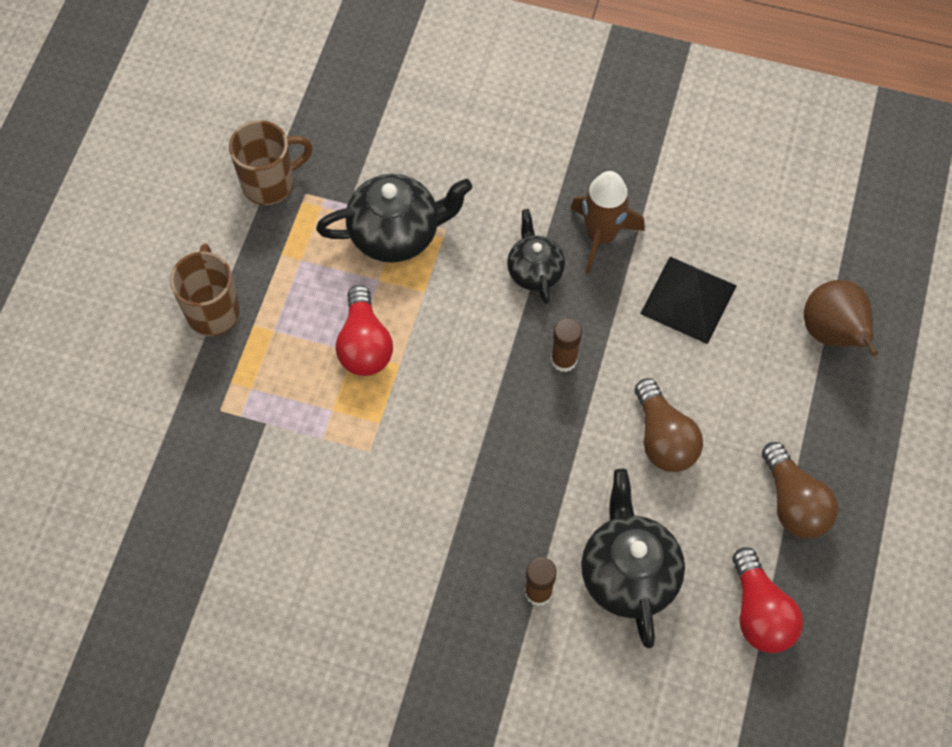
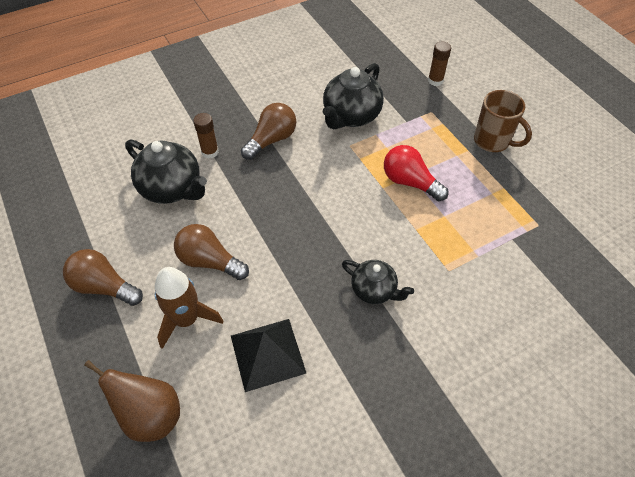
camera: 135 degrees right, 10 degrees down
brown mug [229,120,313,205] -> none
black teapot [316,174,472,263] -> black teapot moved to [323,63,384,129]
brown glue stick [551,318,582,372] -> brown glue stick moved to [428,42,451,86]
brown rocket [571,171,645,274] -> brown rocket moved to [155,267,223,349]
red light bulb [732,547,803,653] -> none
none -> brown light bulb [241,103,296,160]

